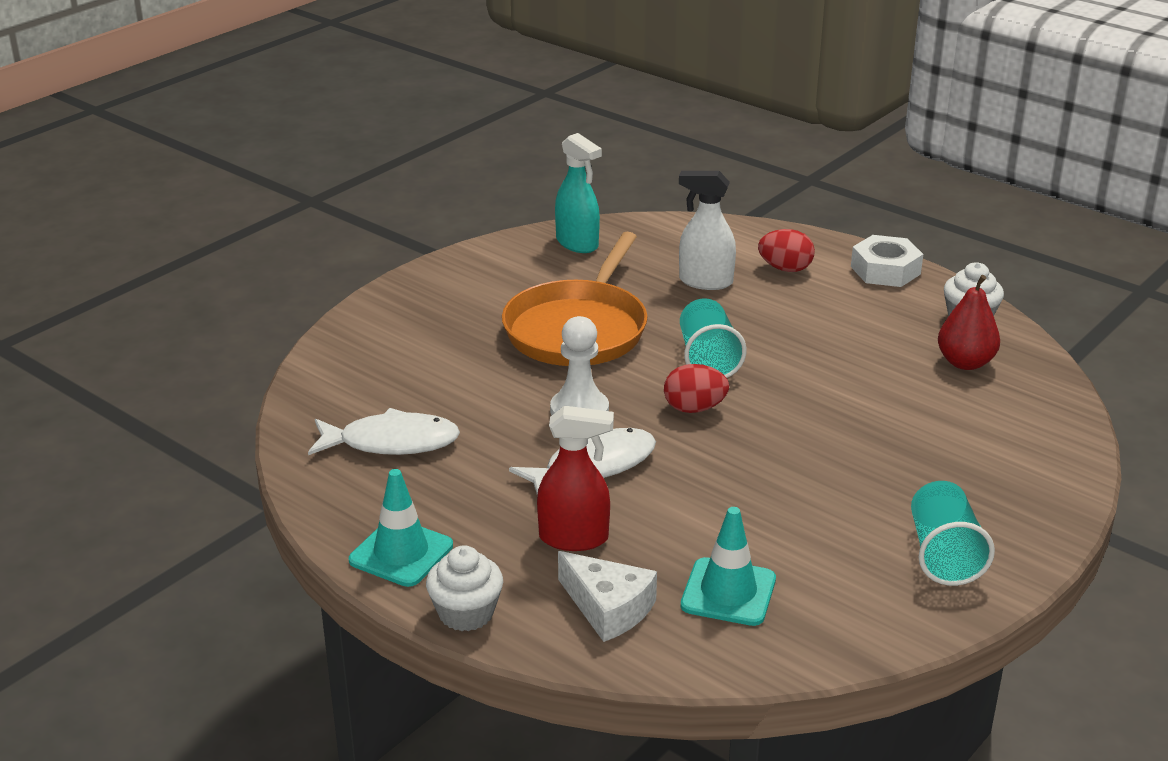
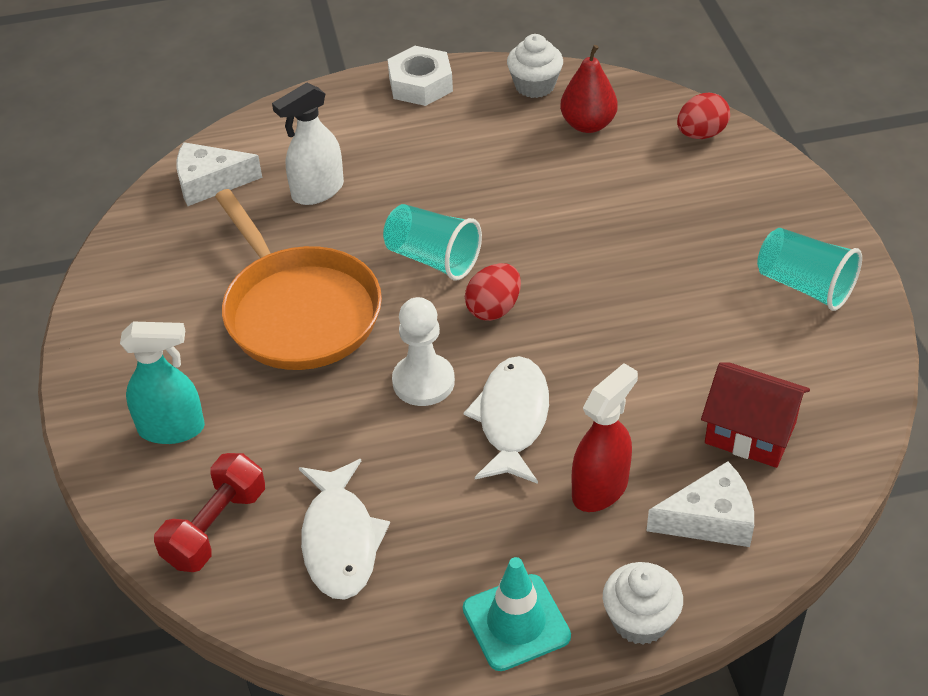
camera: 50 degrees left, 15 degrees up
white fish [308,408,460,455] -> white fish turned 135 degrees clockwise [299,459,390,600]
turquoise spray bottle [555,133,602,253] -> turquoise spray bottle moved to [120,321,205,444]
turquoise traffic cone [681,507,776,626] -> red house [701,362,810,468]
red egg [758,229,815,272] -> red egg moved to [677,92,730,139]
none -> red dumbbell [154,453,265,572]
none -> white cheese [176,142,262,206]

